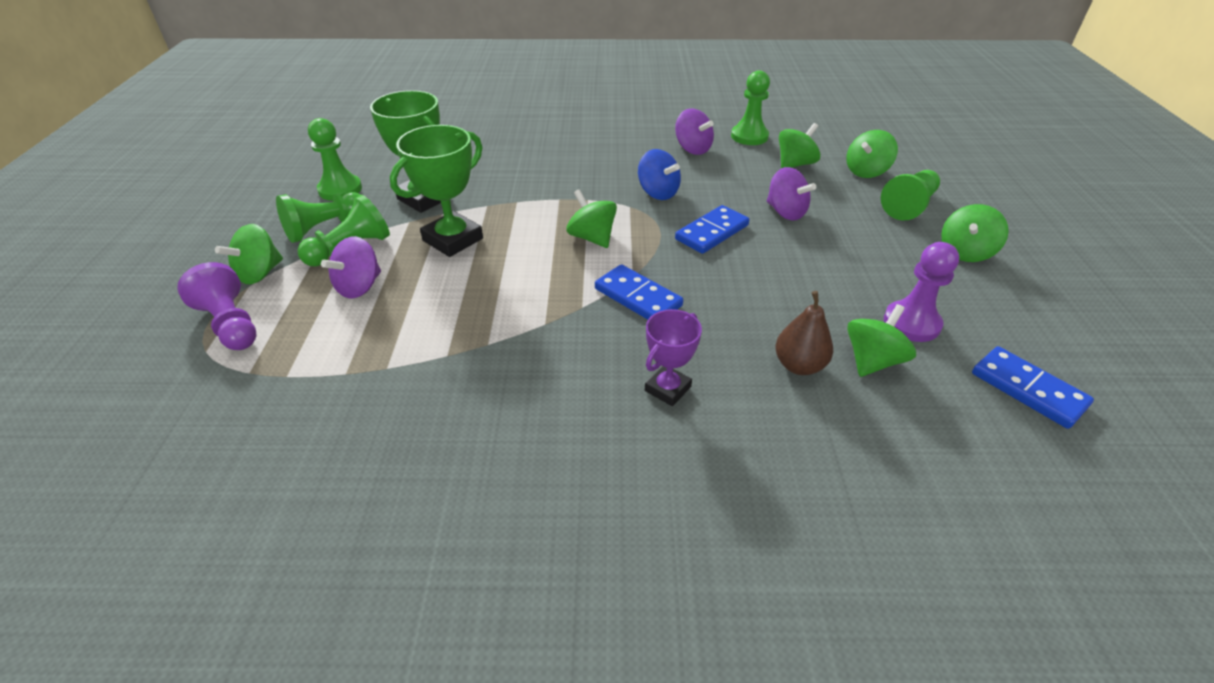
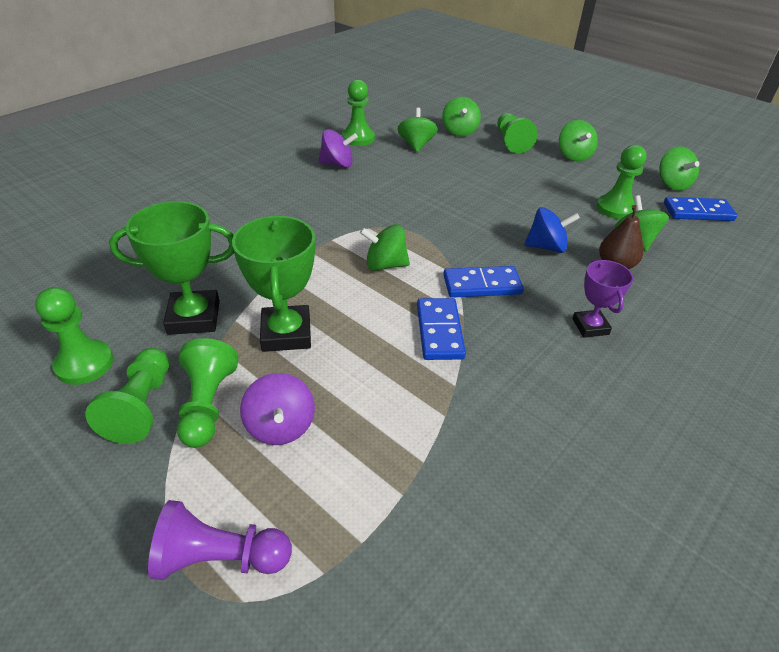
camera: 50 degrees left, 0 degrees up
green spinning top [215,224,283,284] -> green spinning top moved to [659,146,699,191]
blue spinning top [638,149,681,200] -> blue spinning top moved to [524,207,580,253]
blue domino [675,205,749,254] -> blue domino moved to [417,298,466,360]
purple spinning top [767,167,816,220] -> none
purple pawn [884,242,959,342] -> green pawn [596,145,647,219]

